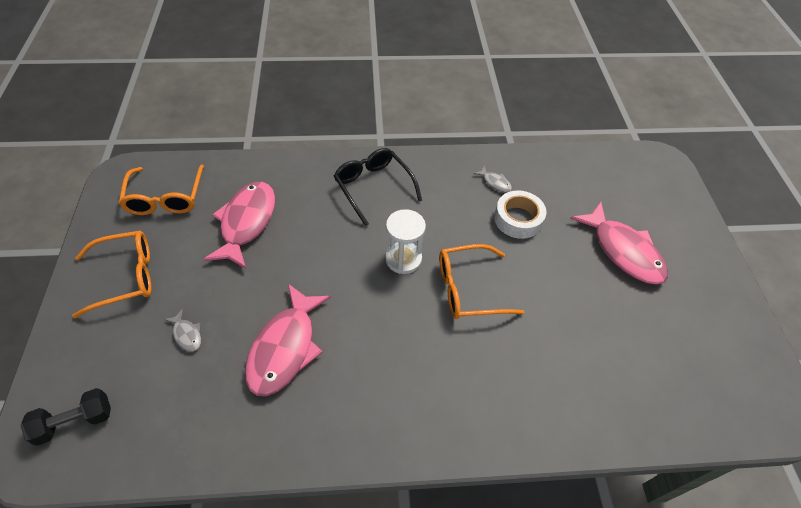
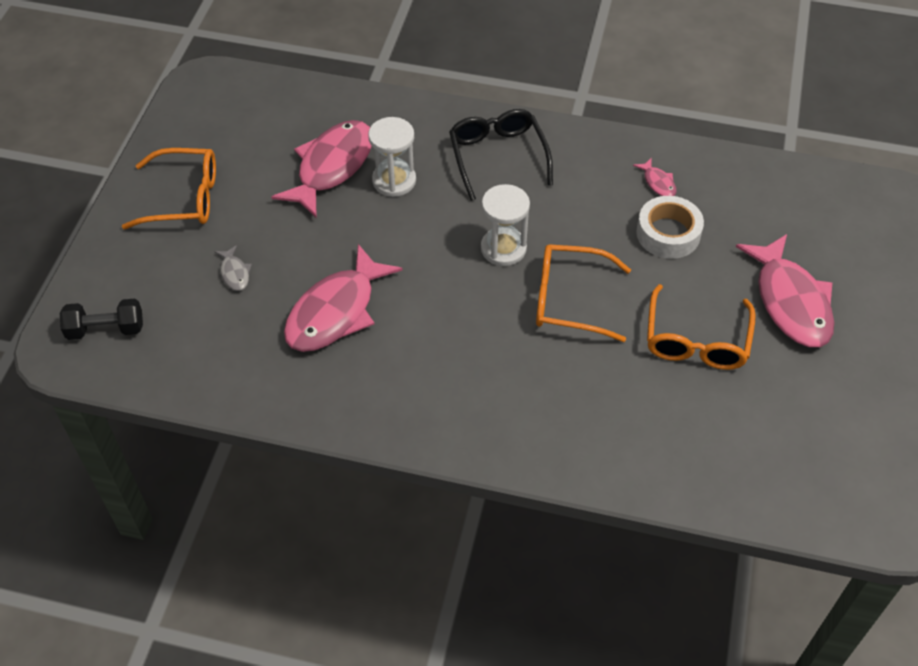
camera: 20 degrees right, 0 degrees up
orange glasses [118,165,204,215] -> orange glasses moved to [647,284,756,370]
grey fish [474,166,512,193] -> pink fish [633,158,676,196]
none -> white hourglass [368,117,416,197]

